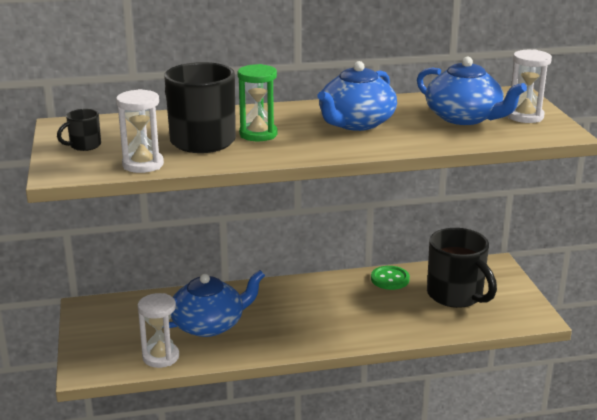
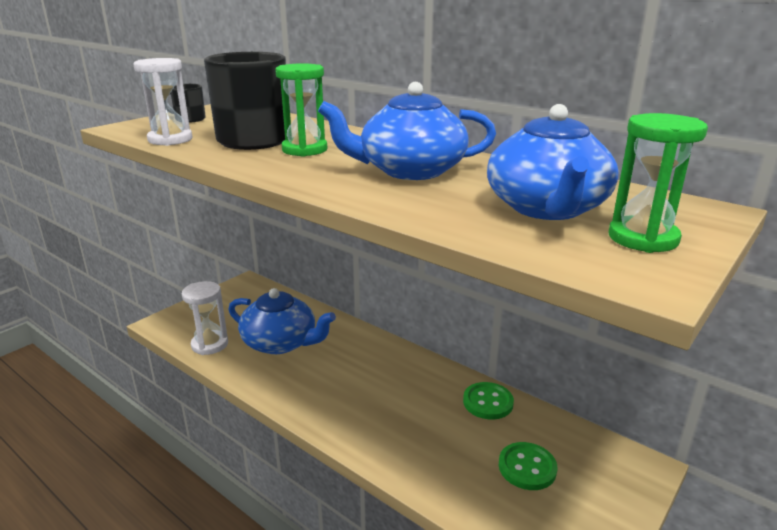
camera: 50 degrees right, 0 degrees up
black mug [427,228,497,308] -> green button [499,442,557,490]
white hourglass [508,49,552,123] -> green hourglass [609,113,708,253]

